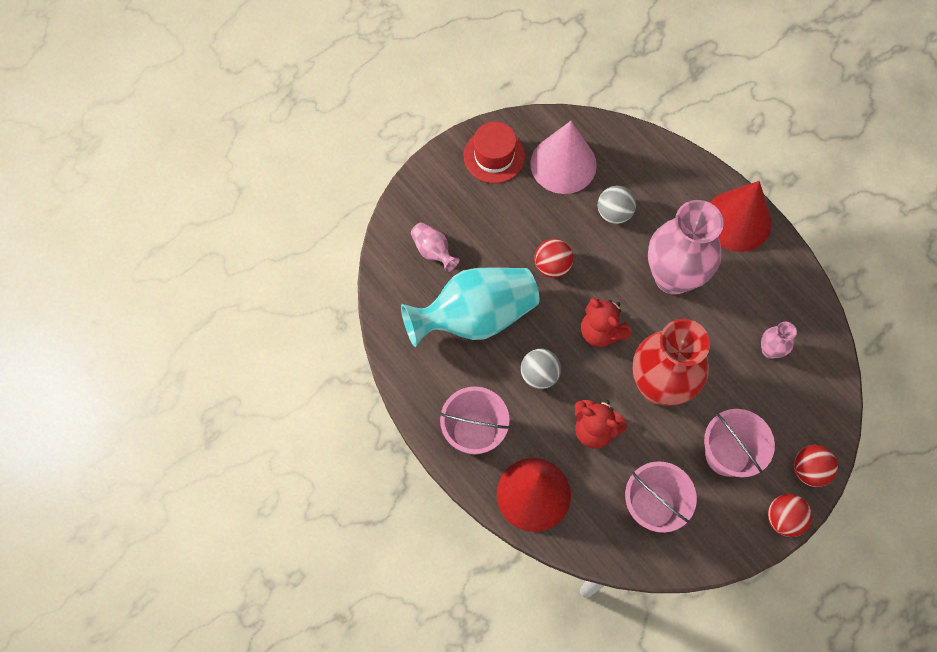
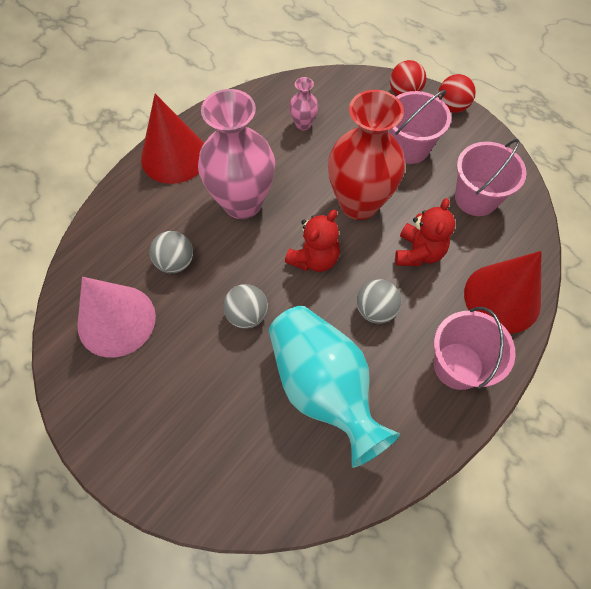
camera: 100 degrees left, 5 degrees down
pink vase [411,222,459,272] -> none
red hat [464,122,525,183] -> none
red ball [534,239,574,278] -> grey ball [223,284,268,329]

